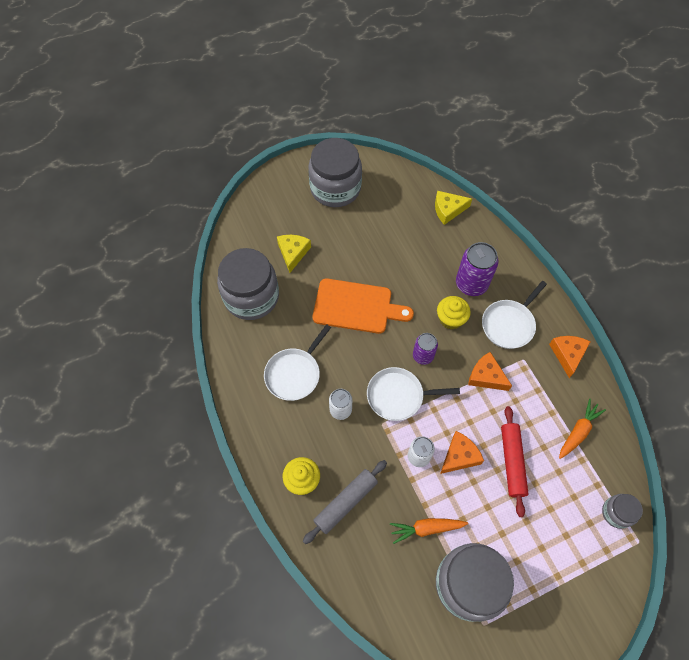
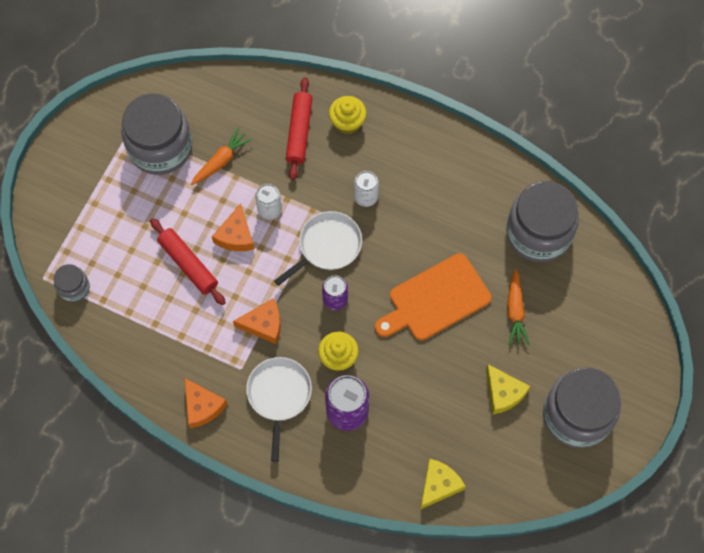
camera: 140 degrees right, 5 degrees up
white pan [264,324,331,401] -> none
yellow cheese [277,235,311,273] -> yellow cheese moved to [486,364,530,414]
grey rolling pin [303,460,387,544] -> red rolling pin [286,77,312,180]
orange carrot [559,399,606,459] -> orange carrot moved to [507,269,529,345]

